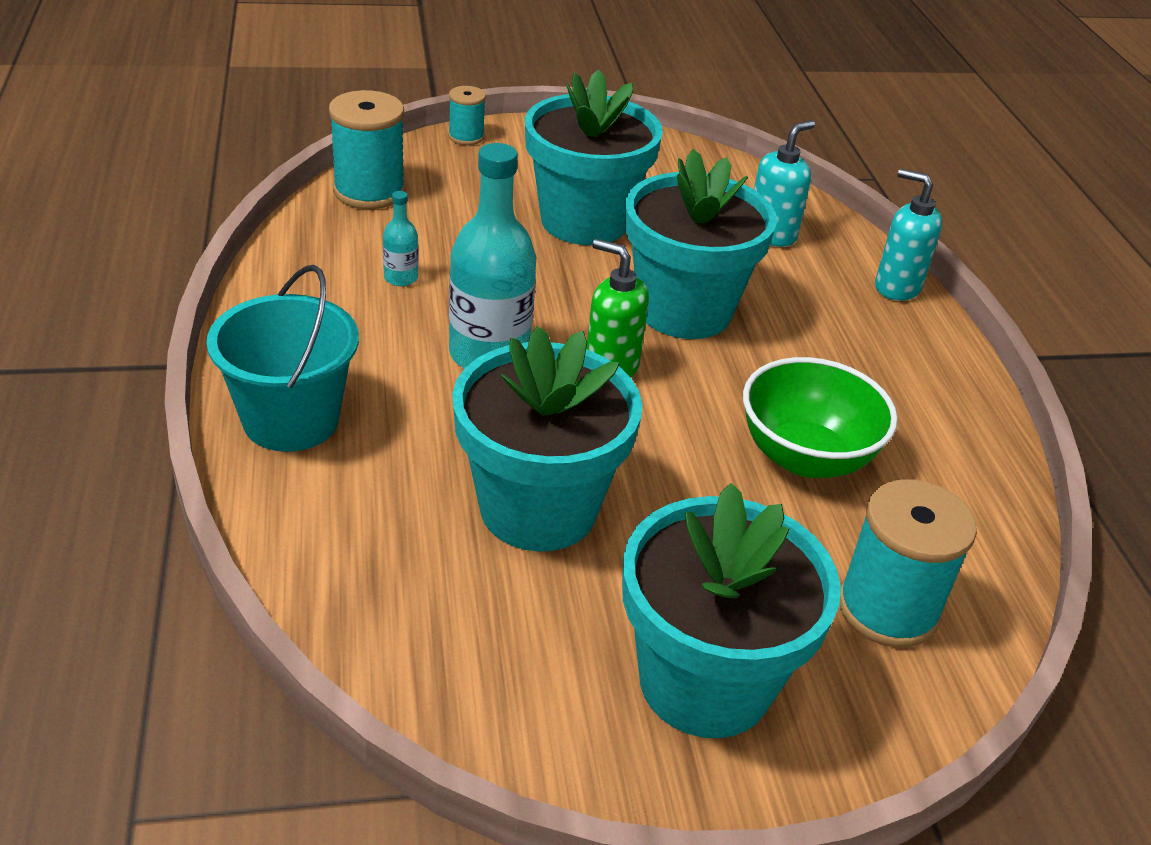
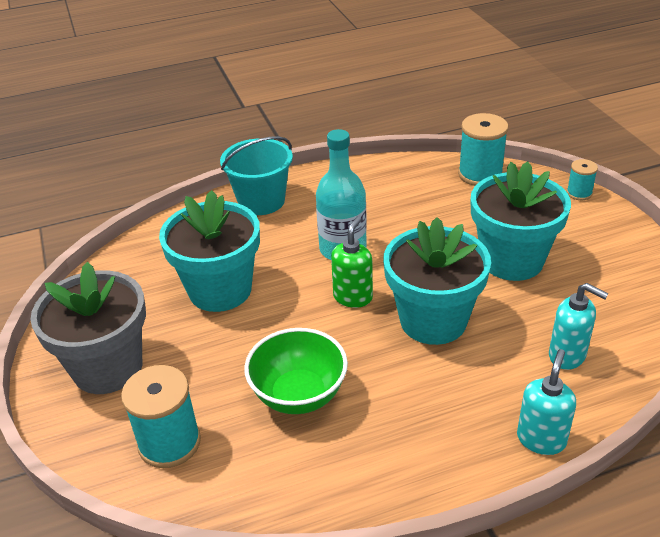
camera: 85 degrees right, 0 degrees up
turquoise bottle [383,191,418,286] -> none
turquoise flower pot [622,483,841,738] -> grey flower pot [30,262,146,394]

